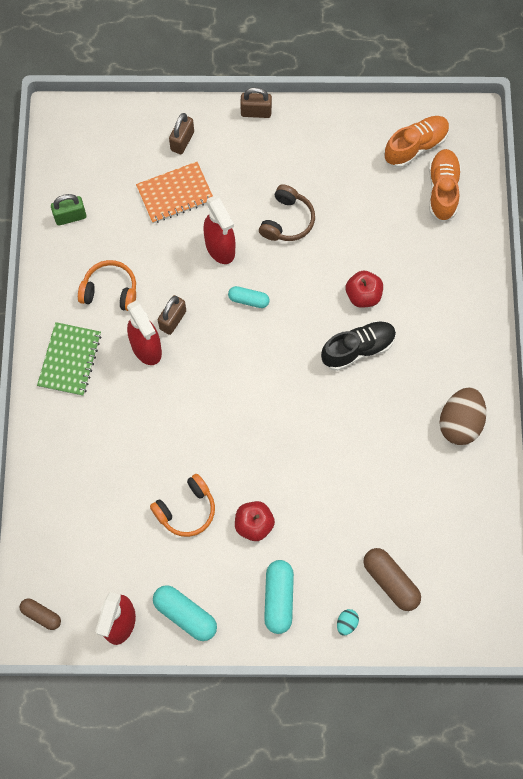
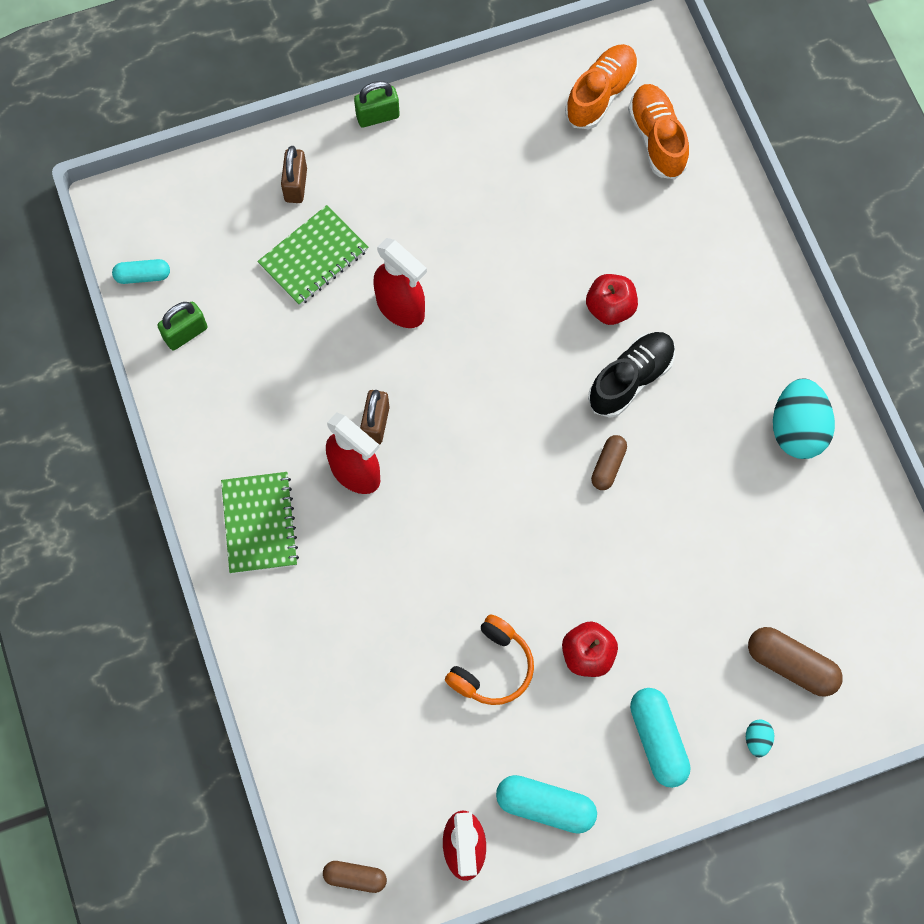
camera: 20 degrees left, 0 degrees up
orange headphones [78,260,136,311] -> none
orange notebook [136,162,213,223] -> green notebook [257,205,368,306]
turquoise capsule [228,286,269,308] -> turquoise capsule moved to [112,259,170,284]
brown padlock [240,87,272,118] -> green padlock [354,81,400,127]
brown headphones [259,184,315,241] -> none
brown egg [439,387,486,445] -> turquoise egg [773,379,835,459]
none -> brown capsule [591,435,627,490]

